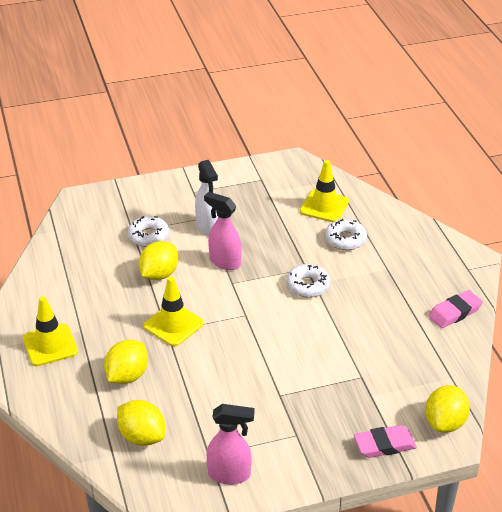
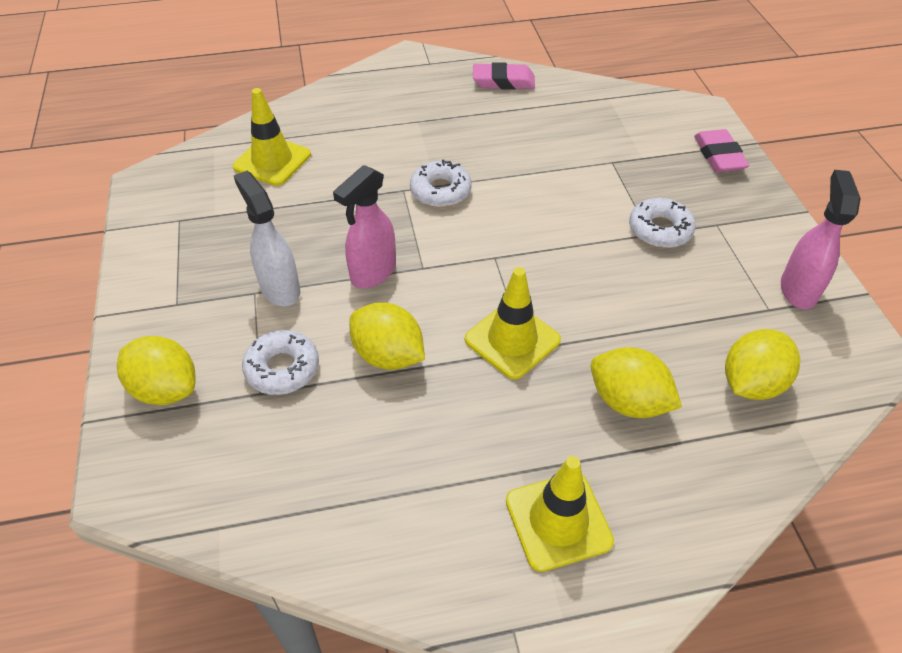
camera: 85 degrees left, 10 degrees up
white spray bottle [195,160,218,235] -> white spray bottle turned 105 degrees counterclockwise [234,171,300,306]
white donut [325,219,367,250] -> white donut moved to [629,198,696,248]
yellow lemon [425,385,470,433] -> yellow lemon moved to [117,336,196,405]
pink eraser [428,290,483,328] -> pink eraser turned 60 degrees counterclockwise [473,62,535,90]

